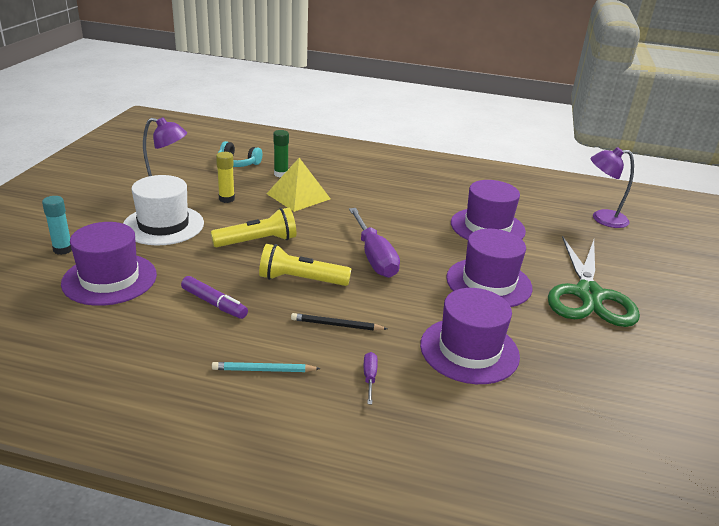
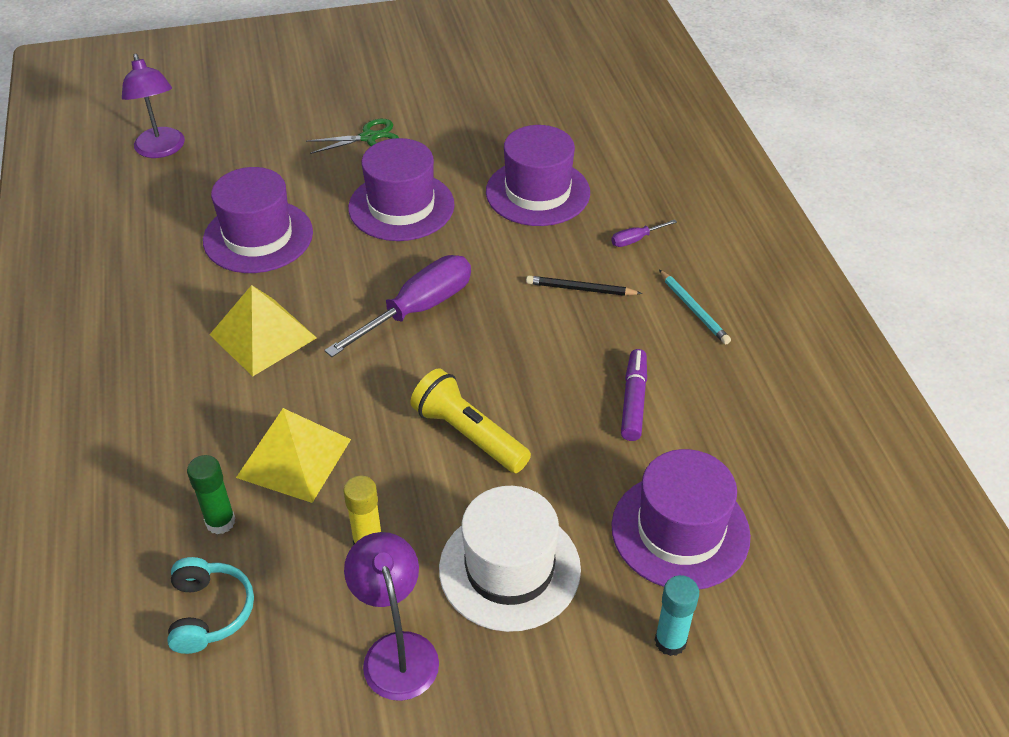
camera: 115 degrees left, 15 degrees up
yellow flashlight [259,244,351,286] -> none
black pencil [291,313,388,331] -> black pencil turned 120 degrees clockwise [526,276,642,296]
green scissors [548,236,640,327] -> green scissors [306,119,399,154], size x0.49
none -> yellow pyramid [210,285,317,376]

